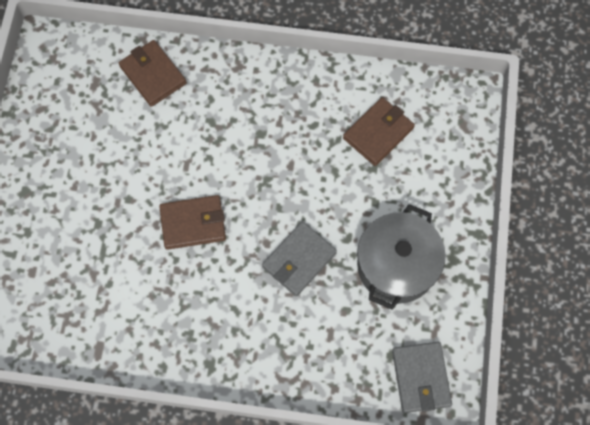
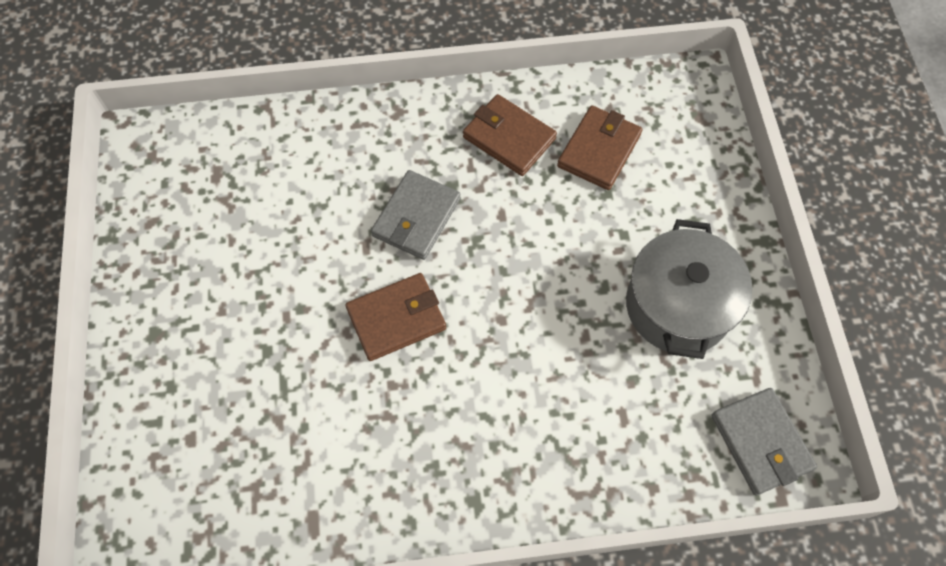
camera: 15 degrees left, 5 degrees down
brown wallet [119,40,187,107] -> brown wallet moved to [463,94,557,176]
grey wallet [262,221,337,296] -> grey wallet moved to [371,170,461,260]

